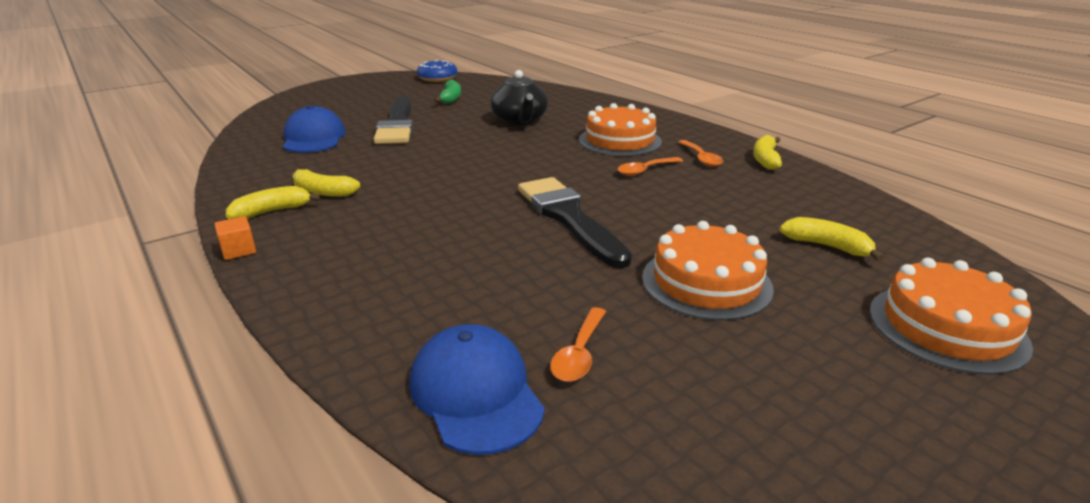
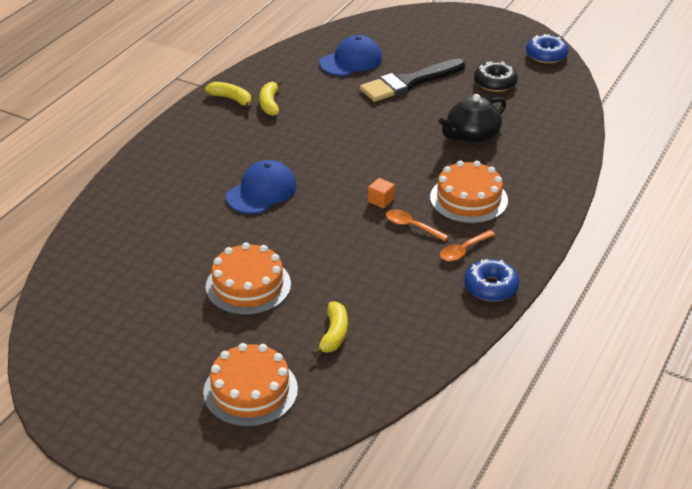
camera: 65 degrees right, 10 degrees up
orange cube [214,216,256,260] -> orange cube moved to [368,178,395,209]
blue cap [409,324,545,455] -> blue cap moved to [226,160,297,214]
green banana [434,79,461,104] -> black donut [474,61,518,92]
black brush [518,177,632,268] -> none
orange spoon [550,307,606,382] -> none
yellow banana [753,135,782,170] -> blue donut [464,259,520,302]

